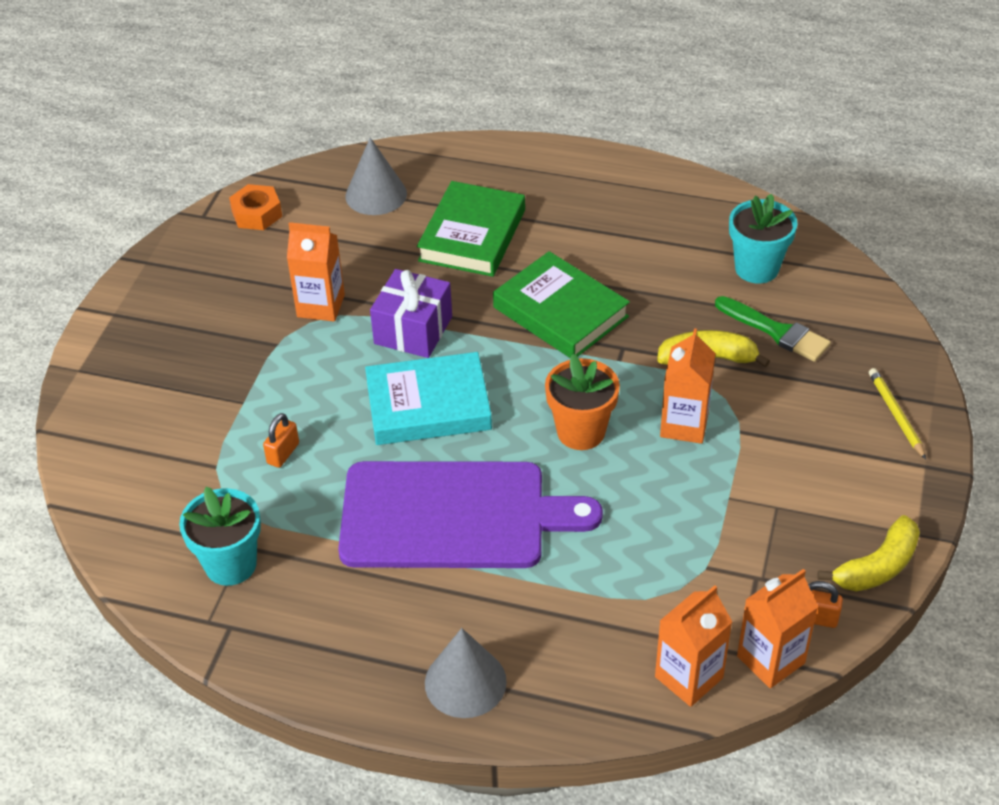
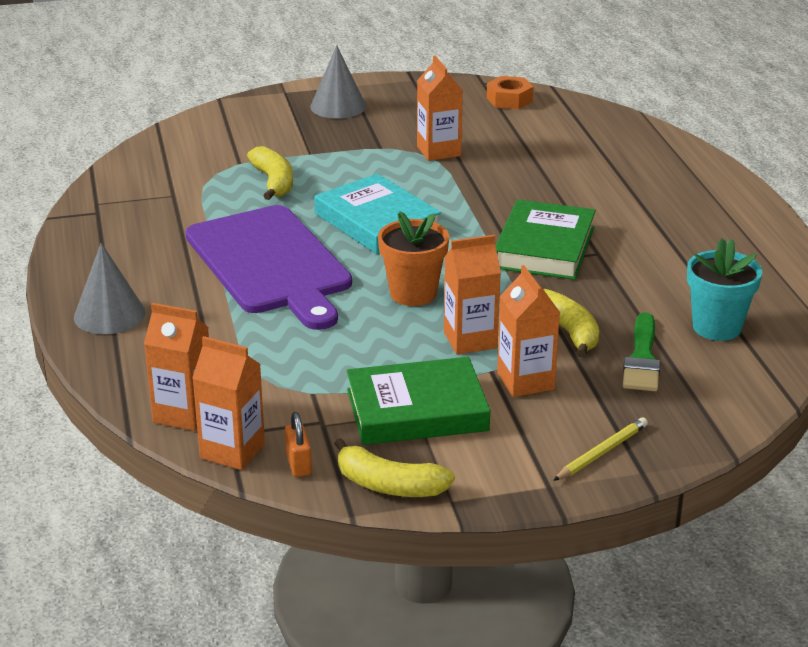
camera: 60 degrees right, 15 degrees down
turquoise flower pot [179,487,261,586] -> none
orange padlock [263,413,299,468] -> yellow banana [247,146,293,200]
grey cone [345,137,407,215] -> grey cone moved to [310,45,366,119]
purple gift [370,269,452,358] -> none
green book [417,181,525,277] -> green book moved to [347,357,490,445]
none -> orange carton [497,265,560,397]

